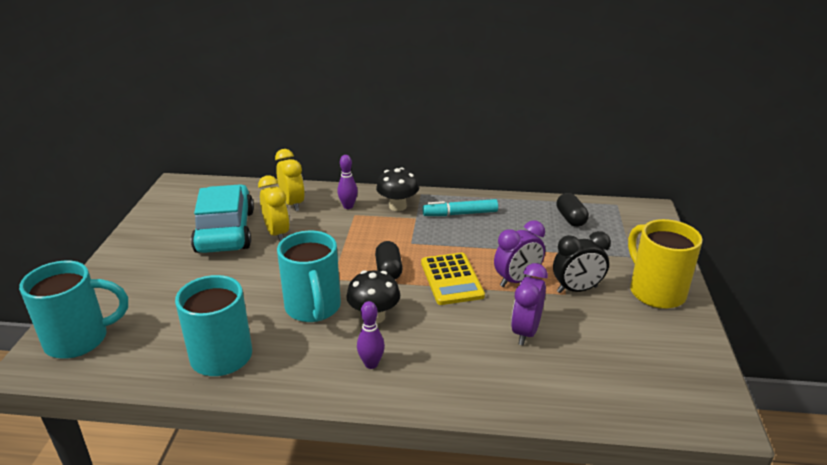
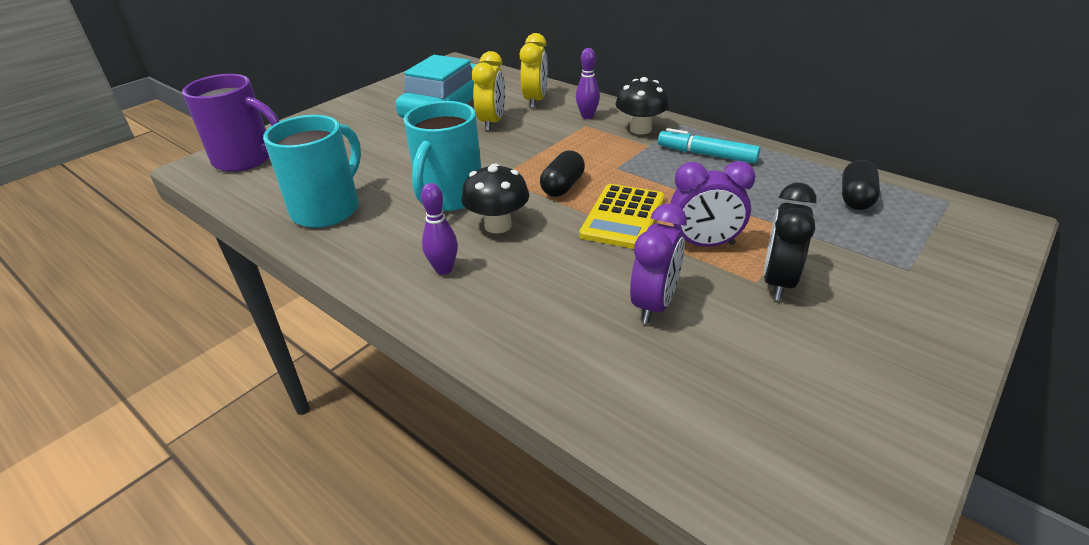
camera: 35 degrees right, 5 degrees up
turquoise mug [19,261,128,359] -> purple mug [182,74,280,172]
purple clock [511,263,548,345] -> purple clock turned 150 degrees clockwise [630,204,687,324]
black clock [553,231,611,293] -> black clock turned 90 degrees clockwise [763,183,816,300]
yellow mug [628,219,702,309] -> none

